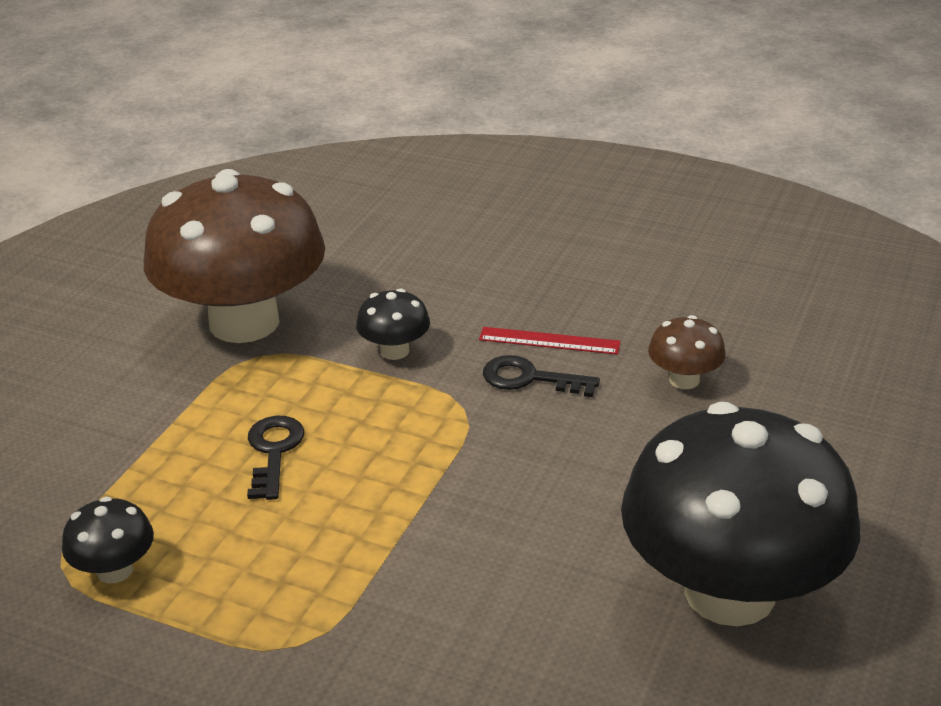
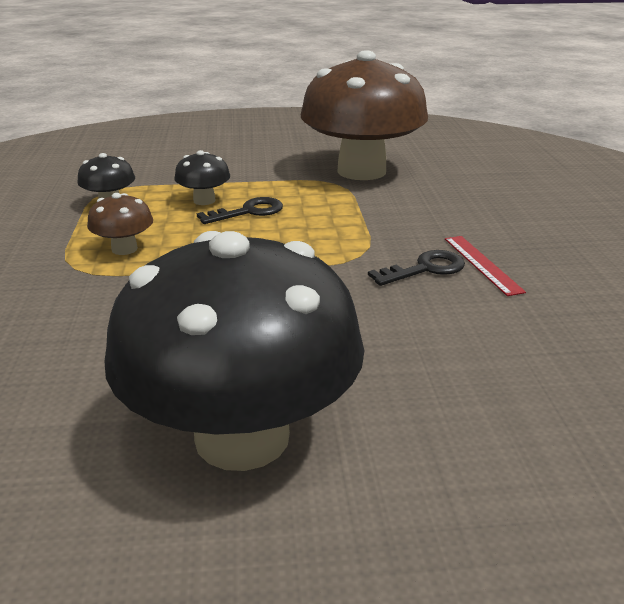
camera: 60 degrees right, 5 degrees down
black mushroom [356,288,430,360] -> black mushroom moved to [174,150,230,205]
black key [483,355,600,397] -> black key turned 75 degrees clockwise [368,250,465,286]
brown mushroom [648,315,726,389] -> brown mushroom moved to [87,193,153,255]

